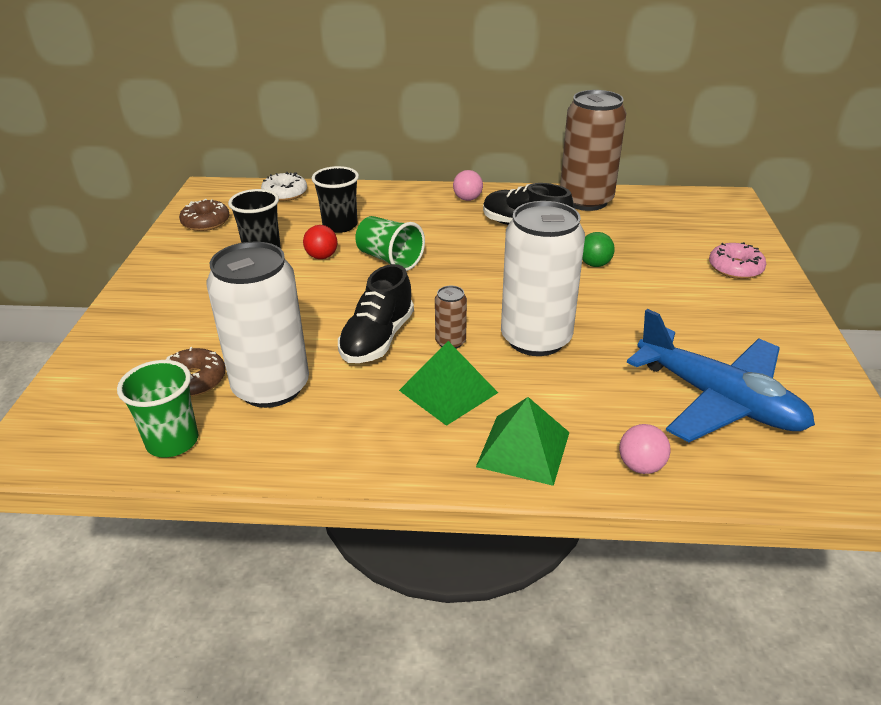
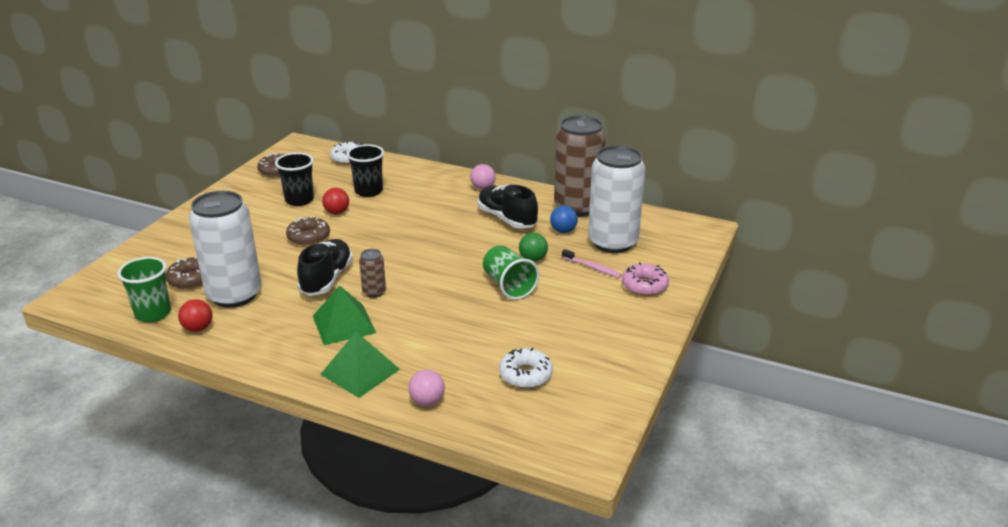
camera: 20 degrees right, 5 degrees down
black shoe [338,264,414,363] -> black shoe turned 150 degrees clockwise [297,239,353,296]
green cup [355,216,425,271] -> green cup moved to [483,245,539,300]
white can [501,201,585,356] -> white can moved to [588,146,645,253]
blue plane [627,309,815,442] -> white donut [499,348,553,388]
none -> red ball [178,299,213,332]
none -> brown donut [286,216,330,246]
none -> blue ball [550,206,578,233]
none -> pink toothbrush [562,249,622,278]

